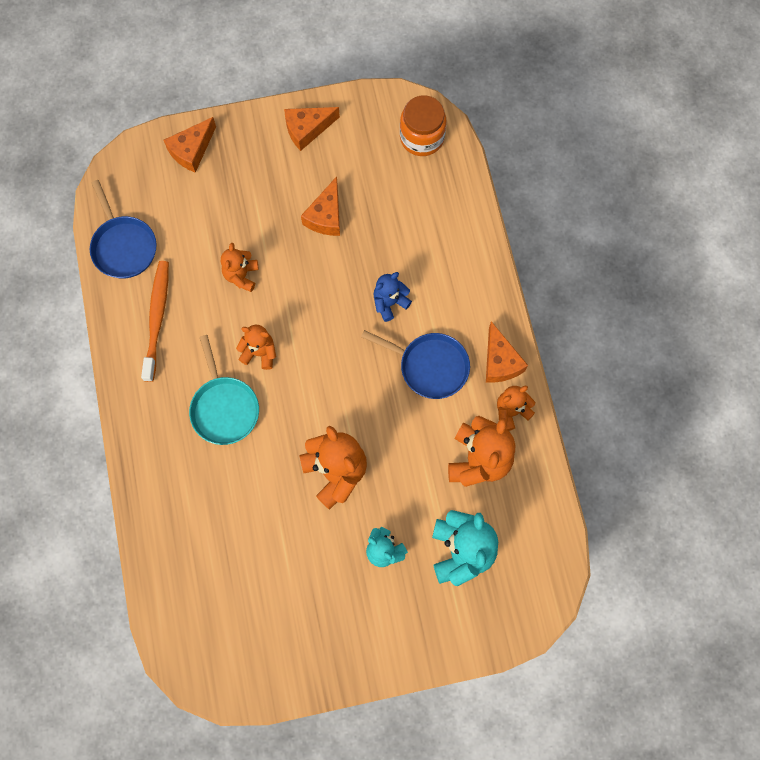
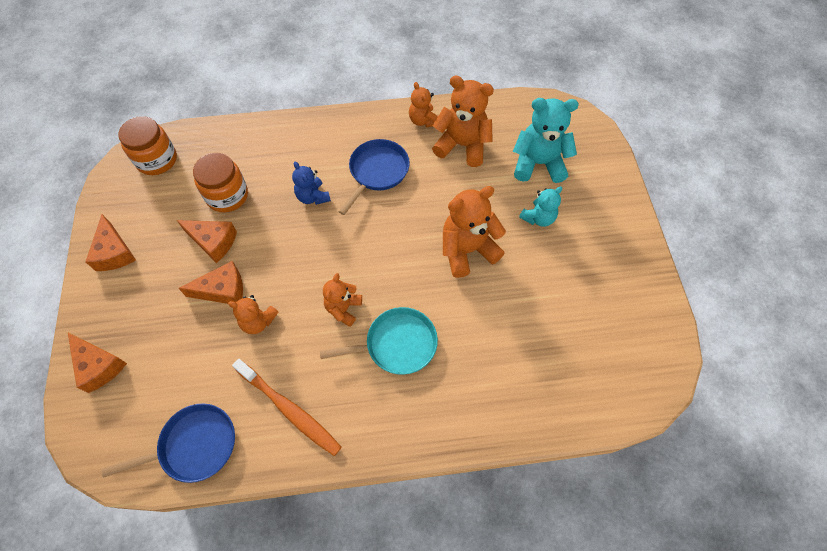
camera: 85 degrees left, 10 degrees down
orange toothbrush [141,261,169,382] -> orange toothbrush turned 150 degrees counterclockwise [232,359,342,456]
orange cheese [486,321,528,383] -> orange cheese moved to [178,261,243,304]
none -> orange jar [193,153,248,212]

